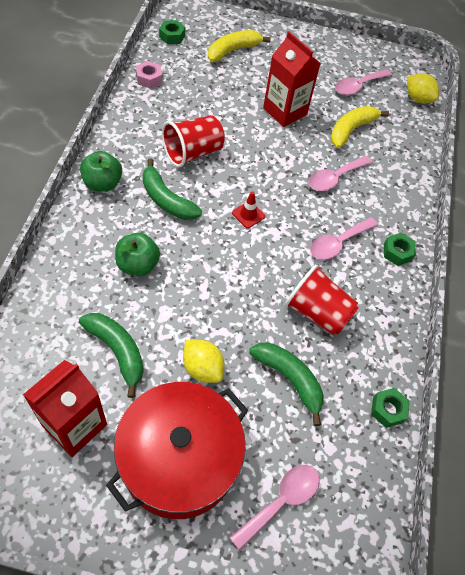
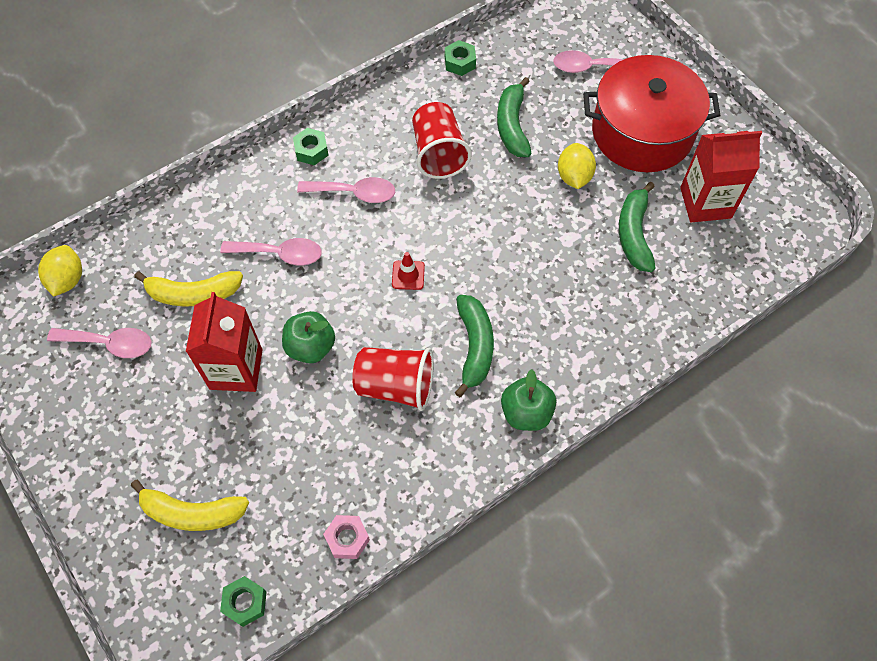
camera: 130 degrees left, 5 degrees up
green apple [115,233,160,276] -> green apple moved to [282,311,335,364]

